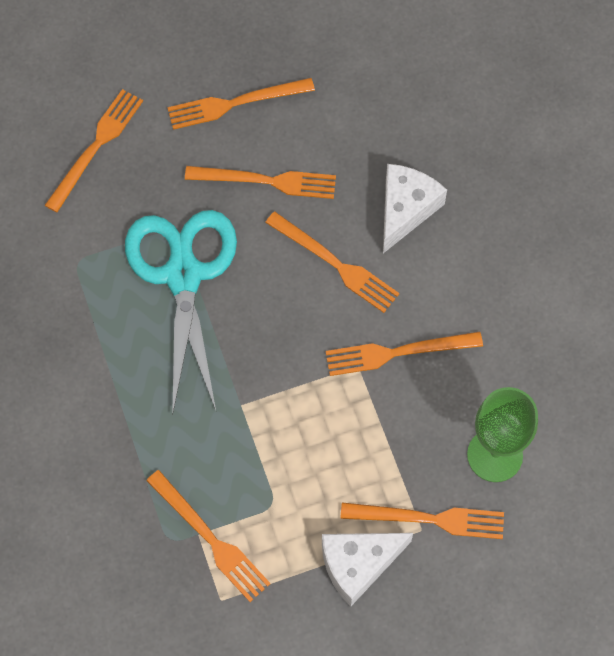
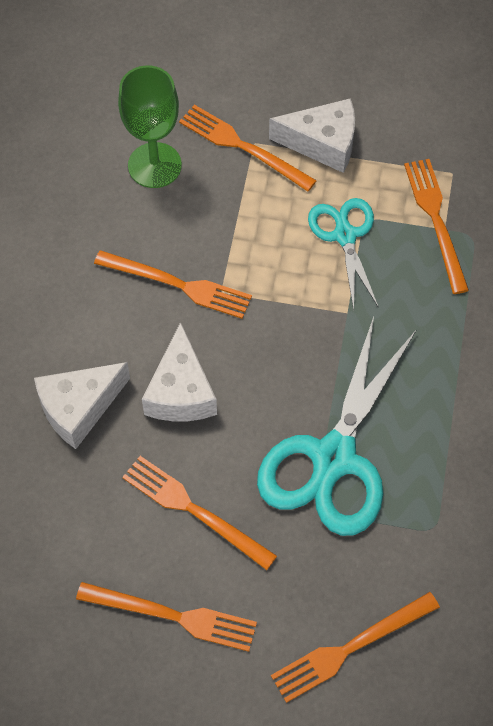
camera: 150 degrees left, 5 degrees down
orange fork [265,211,399,313] -> white cheese [142,322,217,421]
none -> turquoise scissors [308,198,379,310]

